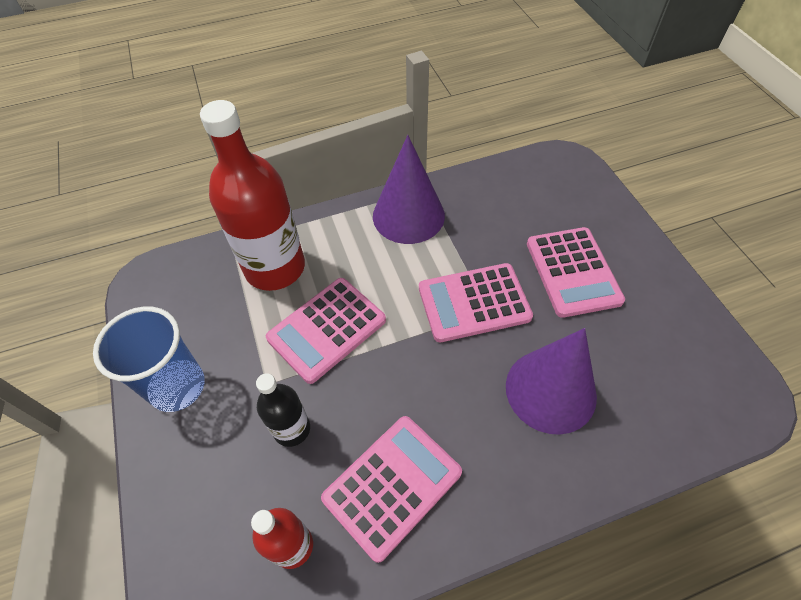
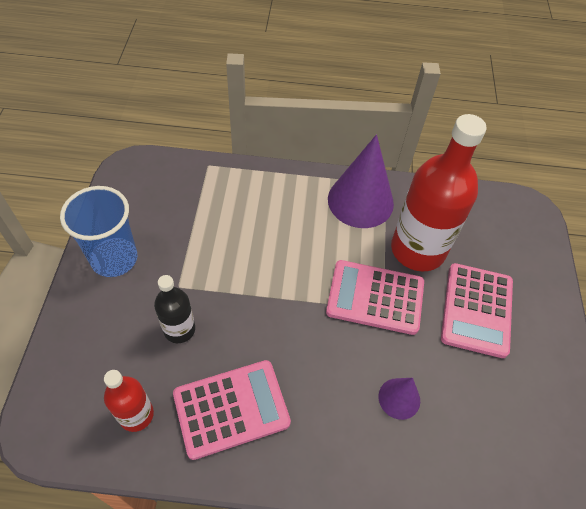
camera: 20 degrees right, 0 degrees up
red bottle [200,100,305,291] -> red bottle moved to [391,114,486,271]
pink calculator [266,278,386,384] -> none
purple cone [506,328,597,435] -> purple cone [378,378,420,420], size x0.51

